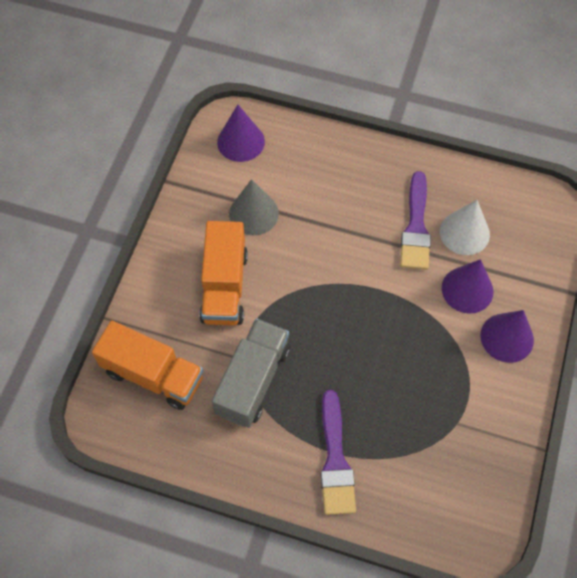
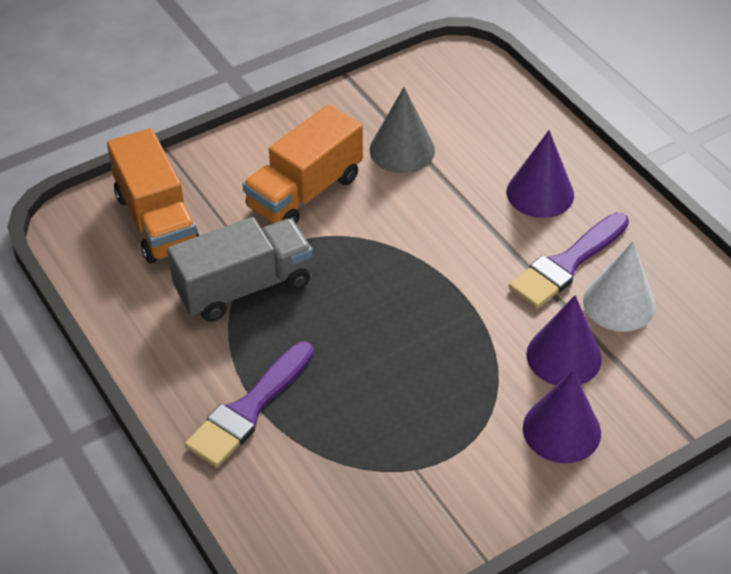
camera: 40 degrees right, 15 degrees down
purple cone [217,105,265,162] -> purple cone moved to [507,130,574,218]

